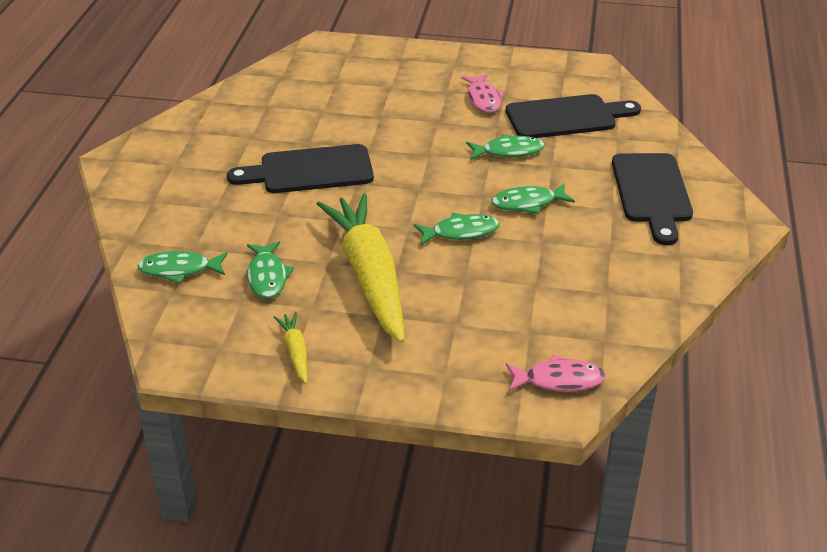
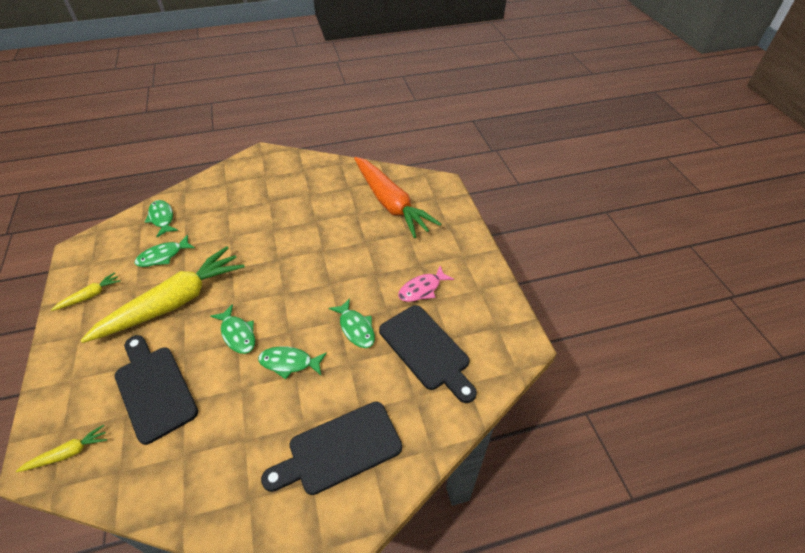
camera: 65 degrees right, 10 degrees up
black cutting board [227,144,374,193] -> black cutting board moved to [115,335,198,445]
green fish [492,184,575,214] -> green fish turned 45 degrees counterclockwise [258,346,327,380]
pink fish [506,355,606,392] -> yellow carrot [16,425,107,473]
none -> orange carrot [354,157,441,238]

